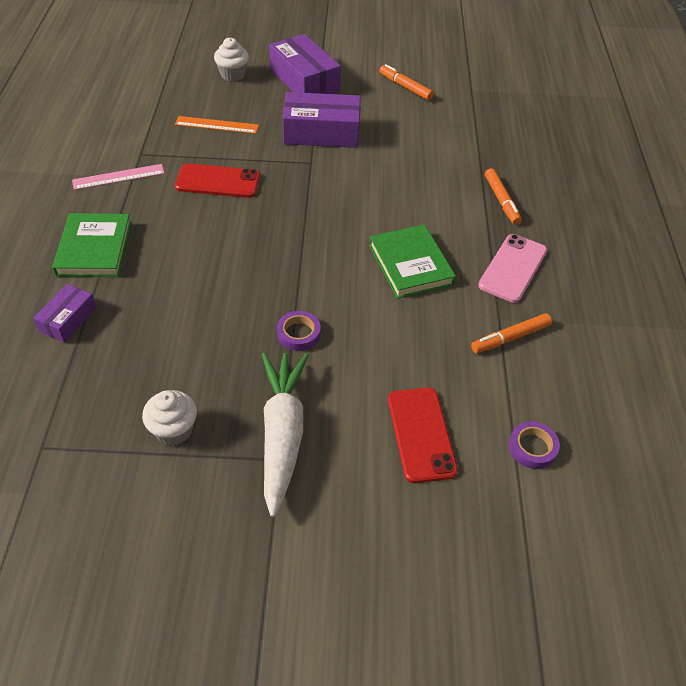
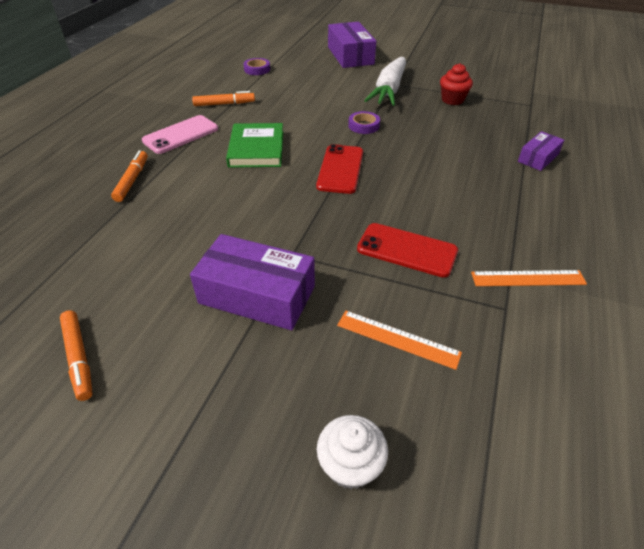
camera: 160 degrees left, 5 degrees down
green book [52,213,131,277] -> none
pink ruler [72,164,165,190] -> orange ruler [471,270,587,286]
white cupcake [142,390,197,446] -> red cupcake [440,63,473,105]
purple box [269,34,341,94] -> purple box moved to [328,22,376,68]
red phone [388,388,458,483] -> red phone moved to [316,144,363,194]

